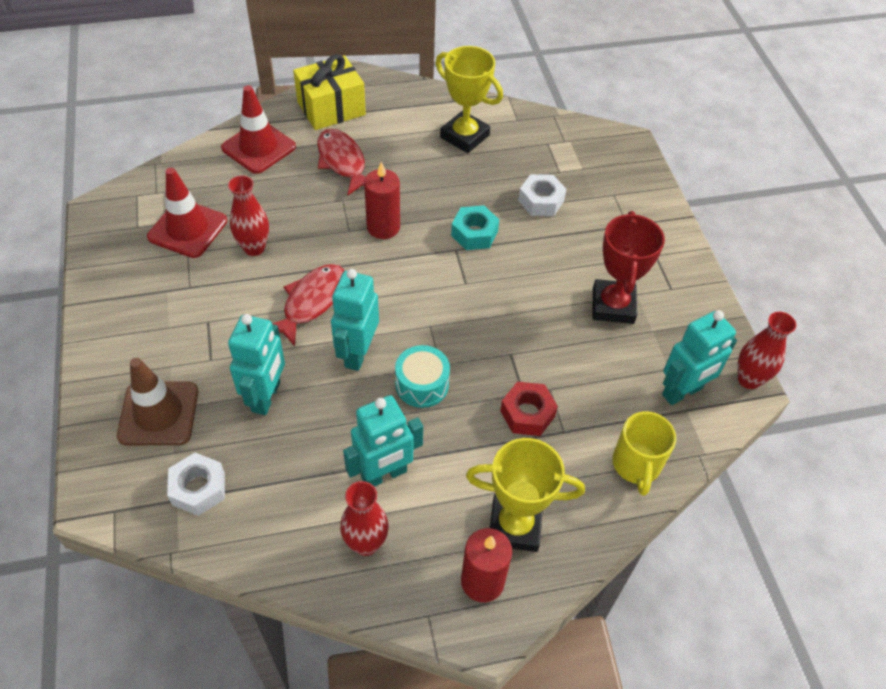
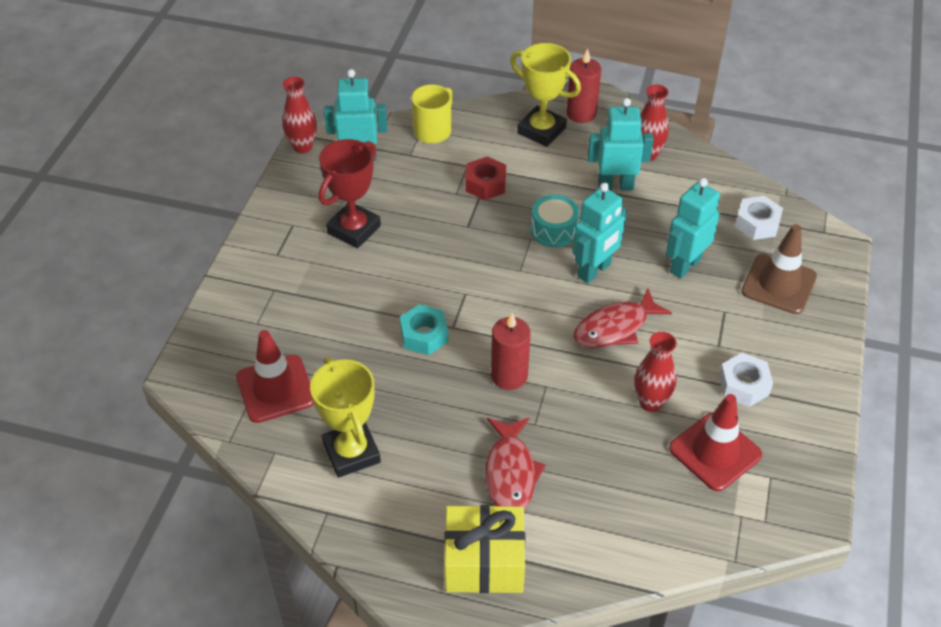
camera: 150 degrees left, 5 degrees down
red traffic cone [221,85,296,174] -> red traffic cone moved to [236,330,314,423]
white nut [518,174,567,216] -> white nut moved to [719,353,773,407]

